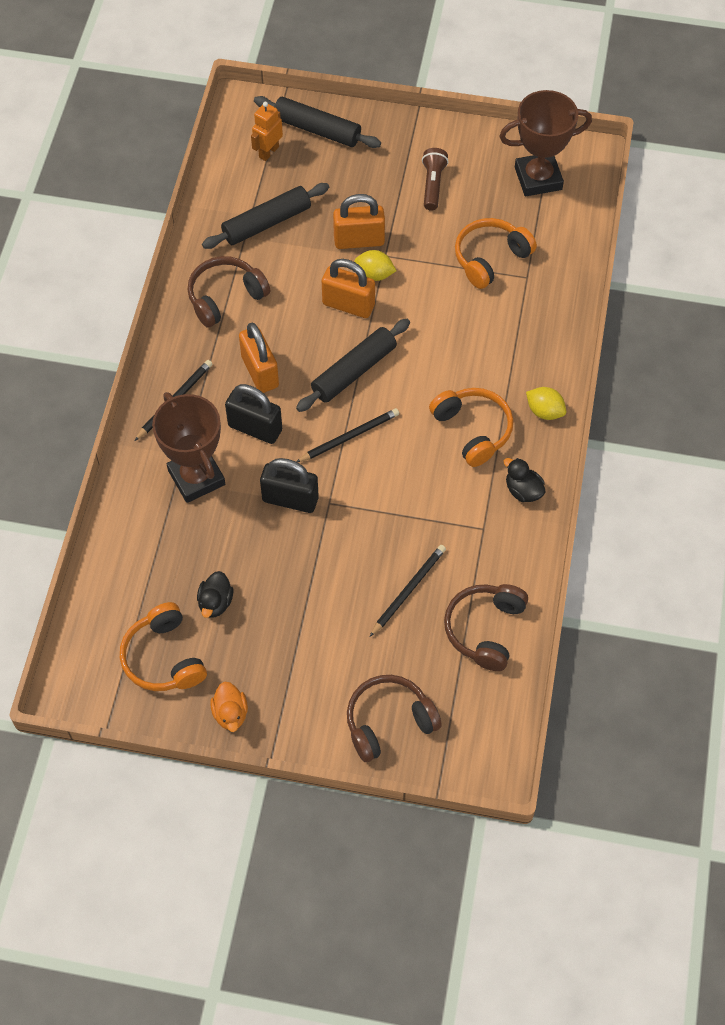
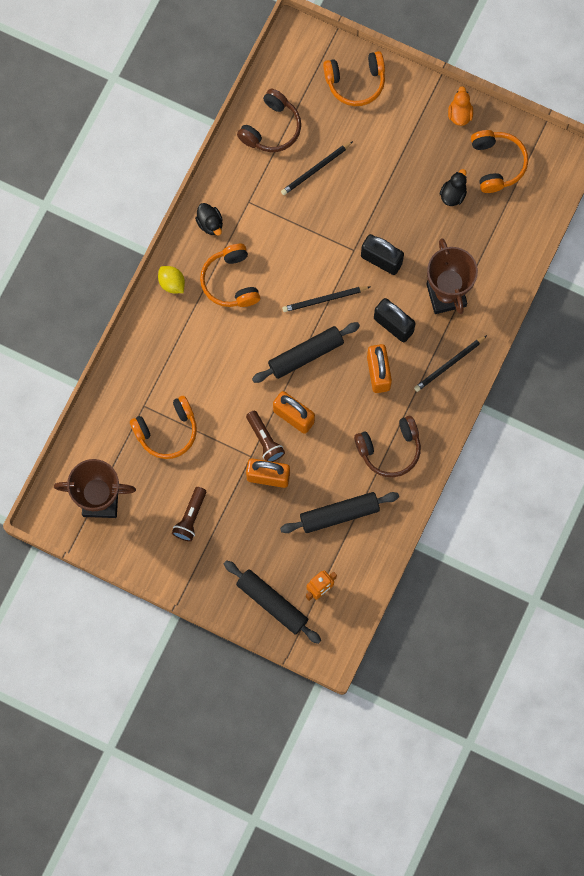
camera: 165 degrees left, 15 degrees up
brown headphones [347,675,442,762] -> orange headphones [323,51,385,106]
yellow lemon [354,250,396,281] -> brown flashlight [246,411,285,462]

